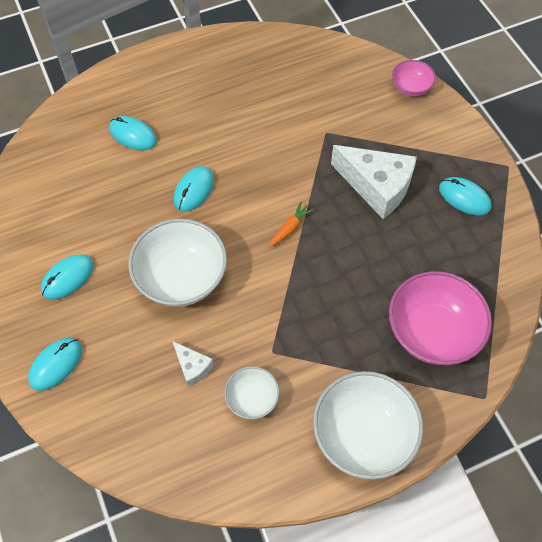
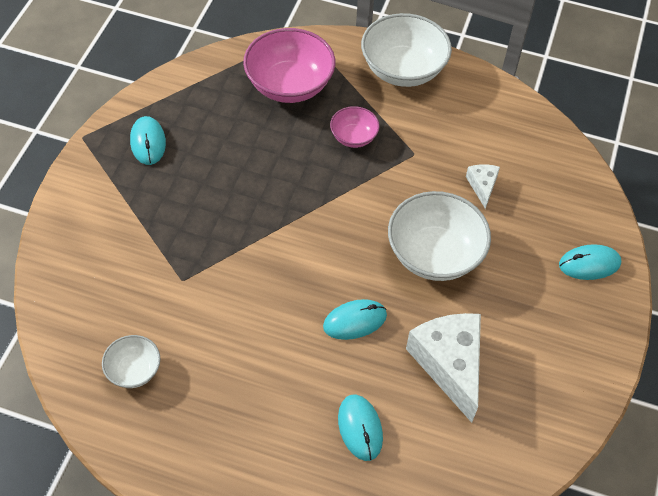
camera: 140 degrees left, 5 degrees down
turquoise mouse [41,254,94,300] -> none
white bowl [224,366,279,419] -> white bowl moved to [102,335,160,388]
orange carrot [269,201,314,247] -> none
white cheese [331,145,417,219] -> white cheese moved to [406,313,481,423]
pink bowl [392,60,436,96] -> pink bowl moved to [330,106,379,148]

